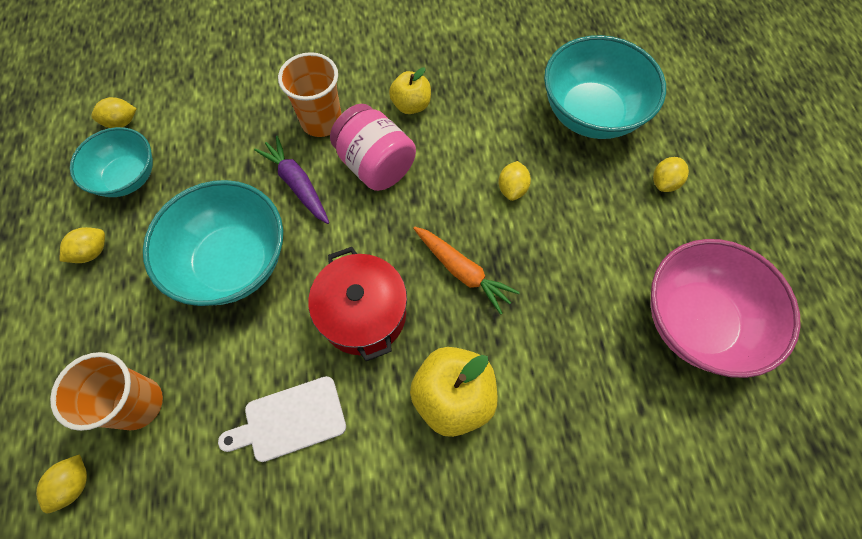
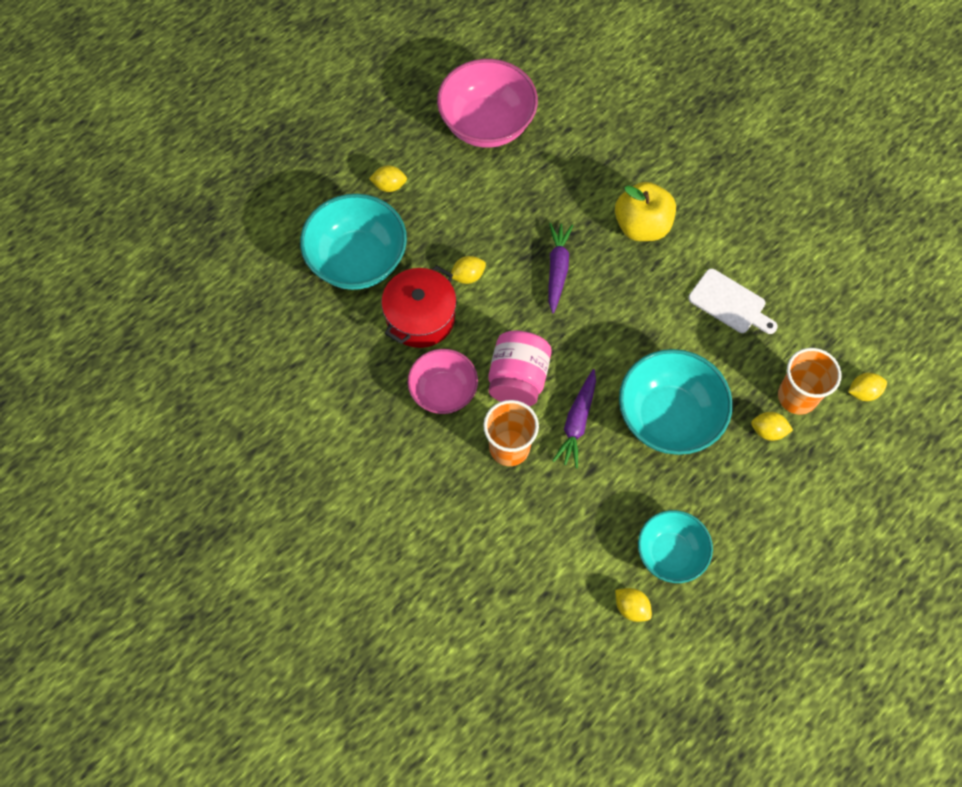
camera: 125 degrees left, 0 degrees up
yellow lemon [60,227,105,263] -> yellow lemon moved to [751,412,793,441]
red pot [308,247,407,361] -> red pot moved to [381,265,457,348]
yellow apple [389,67,431,114] -> pink bowl [408,349,478,414]
orange carrot [413,226,520,315] -> purple carrot [549,223,573,313]

